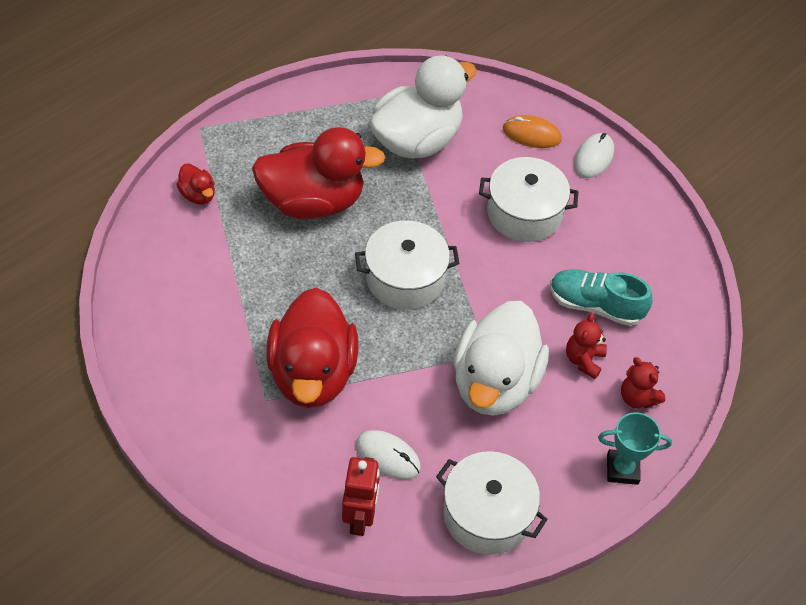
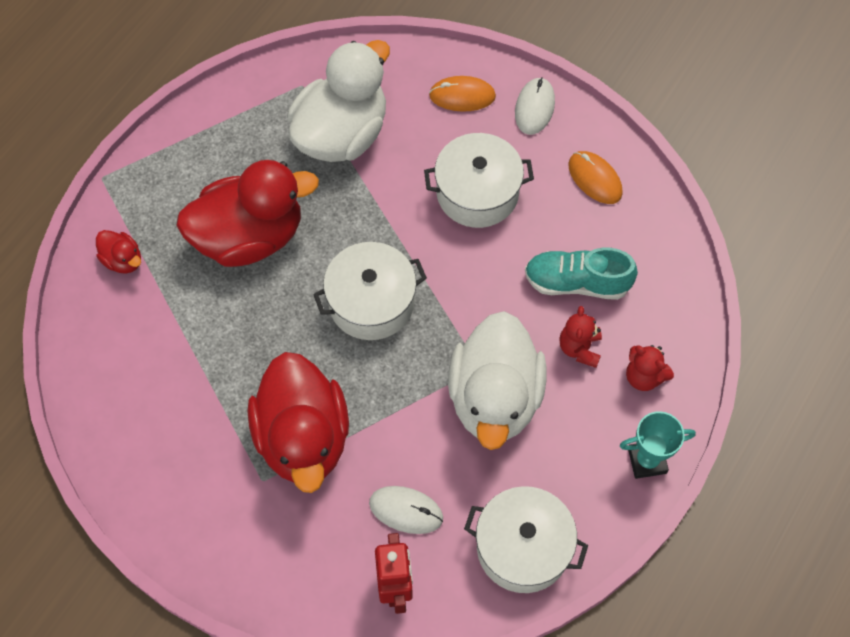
camera: 10 degrees left, 10 degrees up
none -> orange mouse [568,151,623,204]

